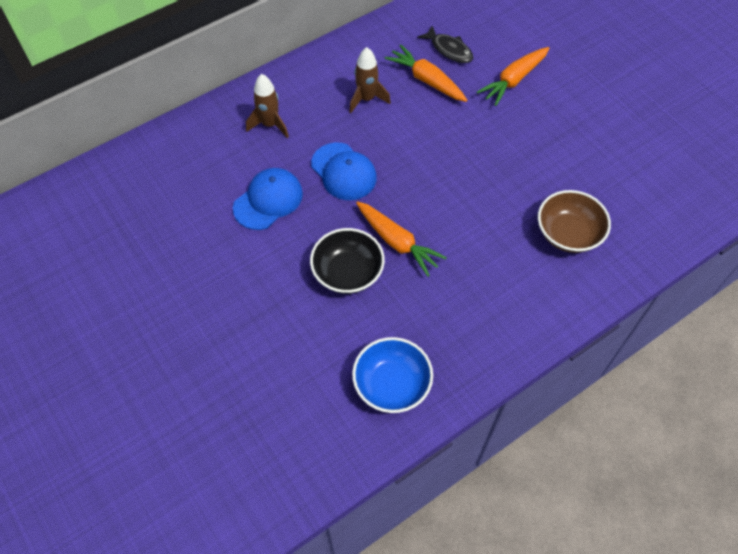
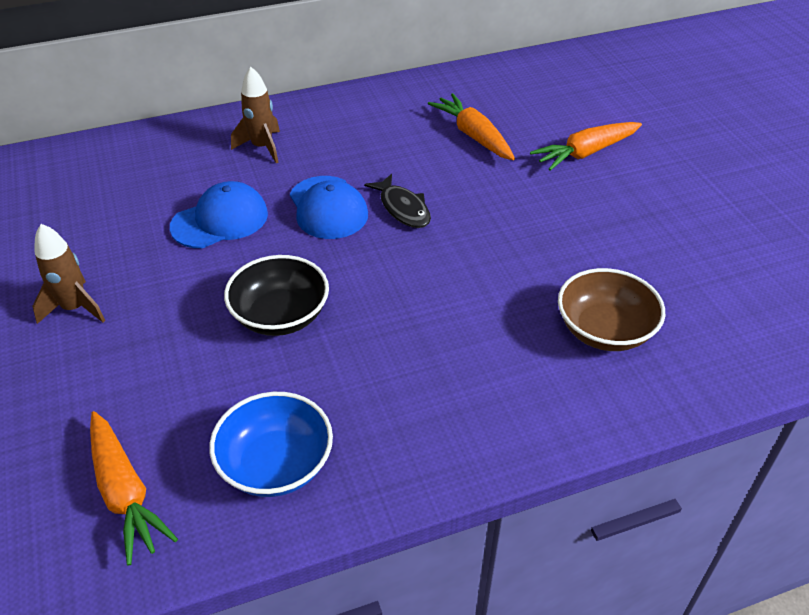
camera: 15 degrees right, 15 degrees down
brown rocket [349,47,391,113] -> brown rocket moved to [32,224,105,324]
orange carrot [356,201,447,276] -> orange carrot moved to [90,411,178,566]
black fish [417,26,473,63] -> black fish moved to [364,174,431,228]

